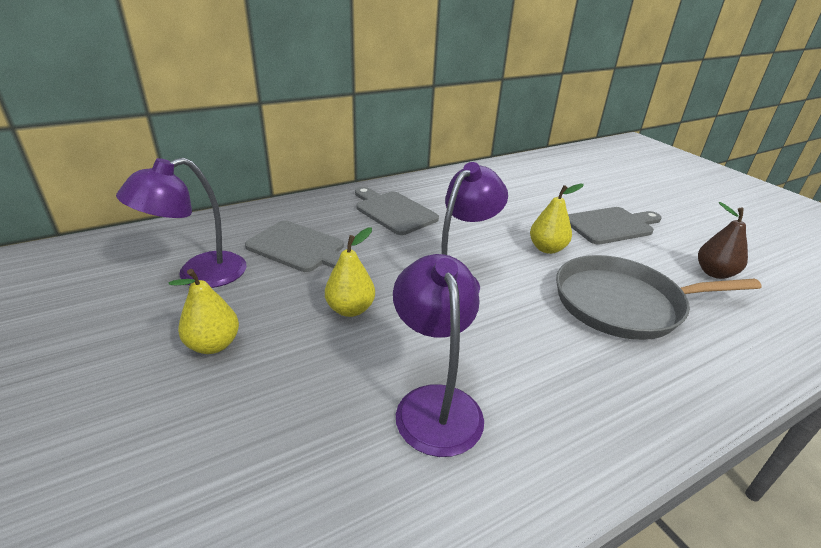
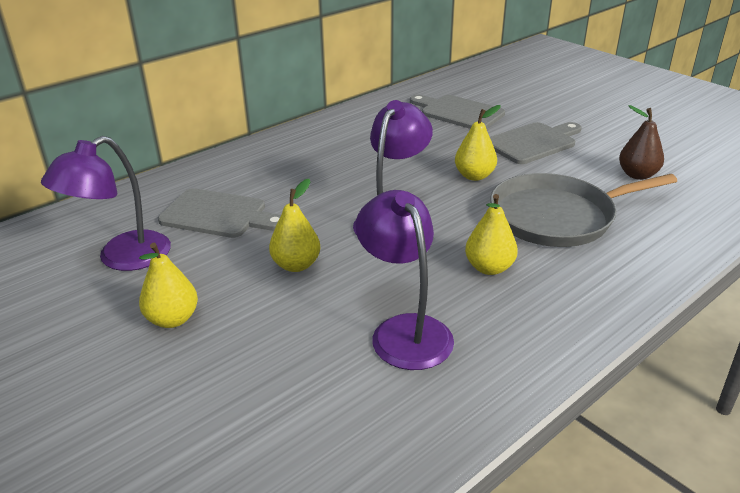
camera: 10 degrees left, 0 degrees up
grey cutting board [355,187,439,235] -> grey cutting board moved to [410,95,505,129]
none -> yellow pear [465,194,518,275]

